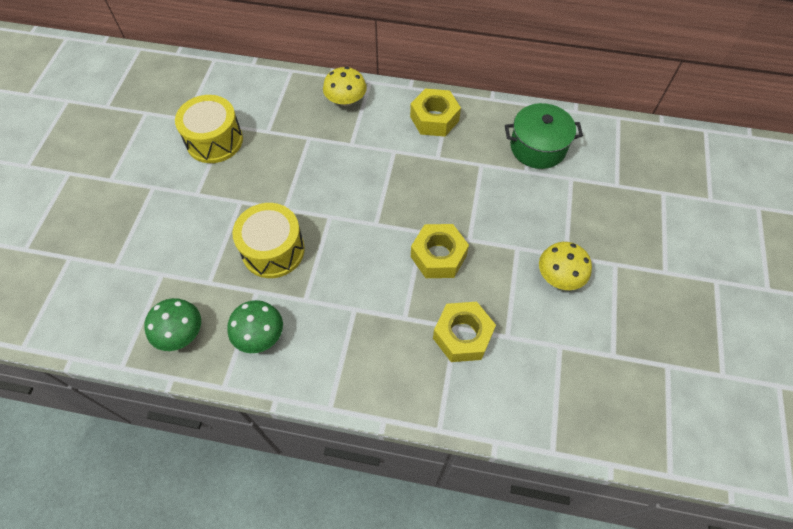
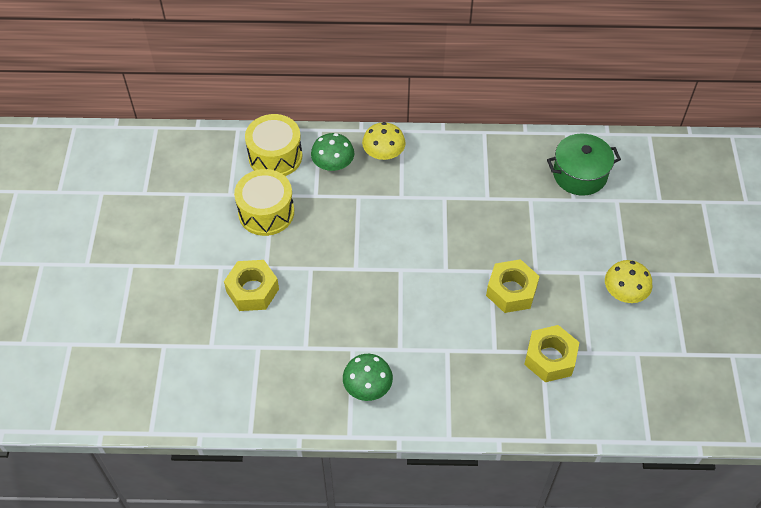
camera: 10 degrees left, 5 degrees down
green mushroom [144,298,201,351] -> green mushroom moved to [311,133,354,171]
yellow drum [232,203,305,278] -> yellow drum moved to [245,114,302,176]
yellow nut [410,89,461,137] -> yellow nut moved to [224,260,279,311]

